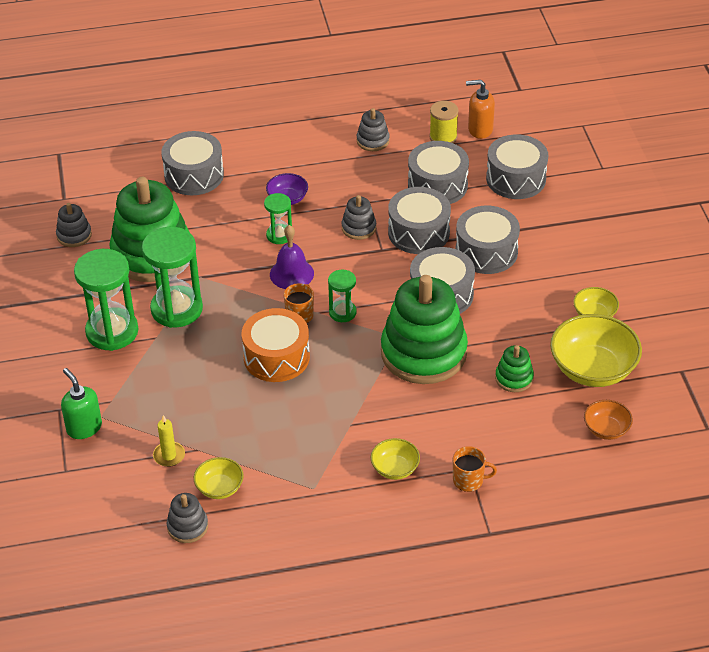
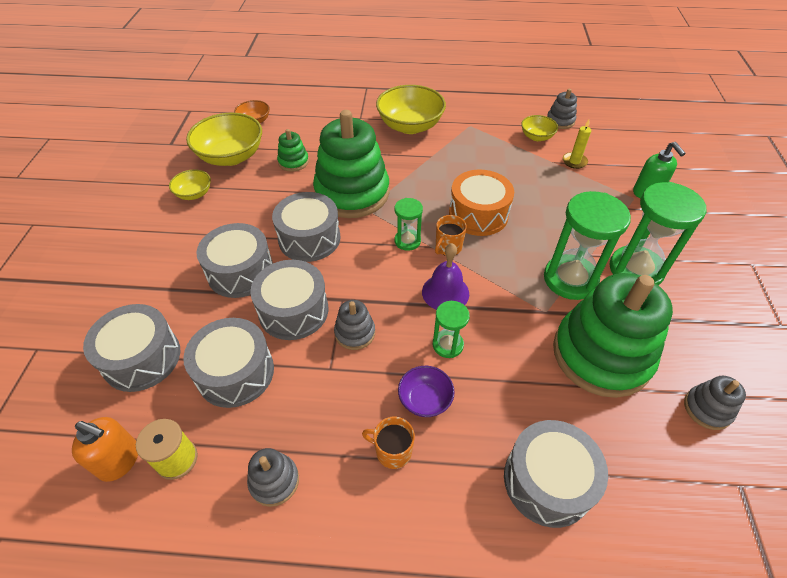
camera: 165 degrees left, 5 degrees up
yellow bowl [371,438,420,480] -> yellow bowl [376,85,446,134], size x1.93
orange mug [453,446,497,492] -> orange mug moved to [362,417,415,469]

